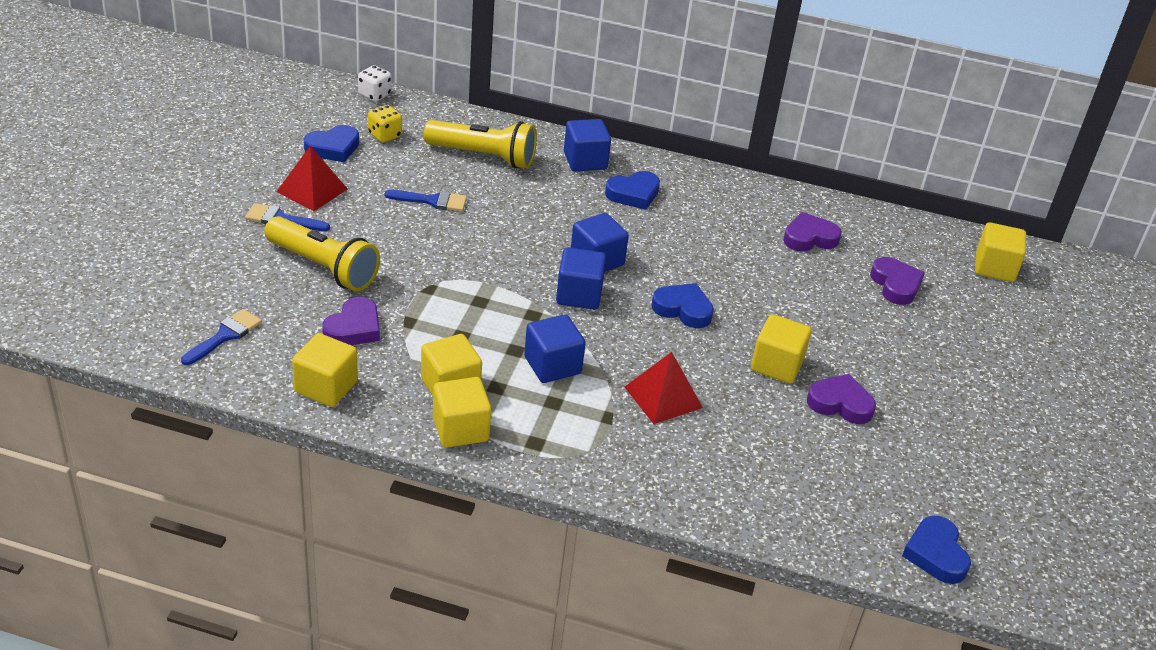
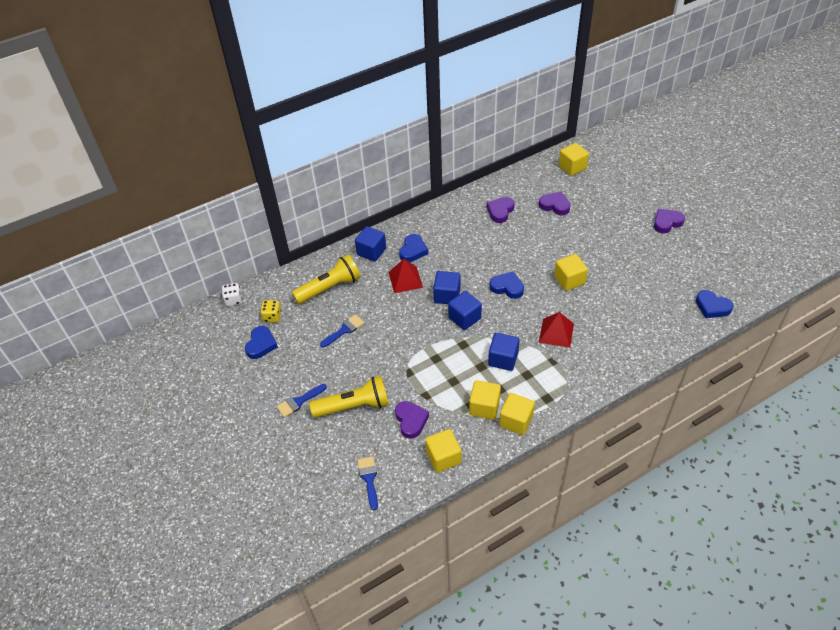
camera: 40 degrees left, 10 degrees up
red pyramid [276,146,348,211] -> red pyramid moved to [389,259,423,293]
blue heart [651,283,714,328] -> blue heart turned 45 degrees clockwise [490,271,524,299]
purple heart [807,374,876,424] -> purple heart moved to [654,209,685,233]

